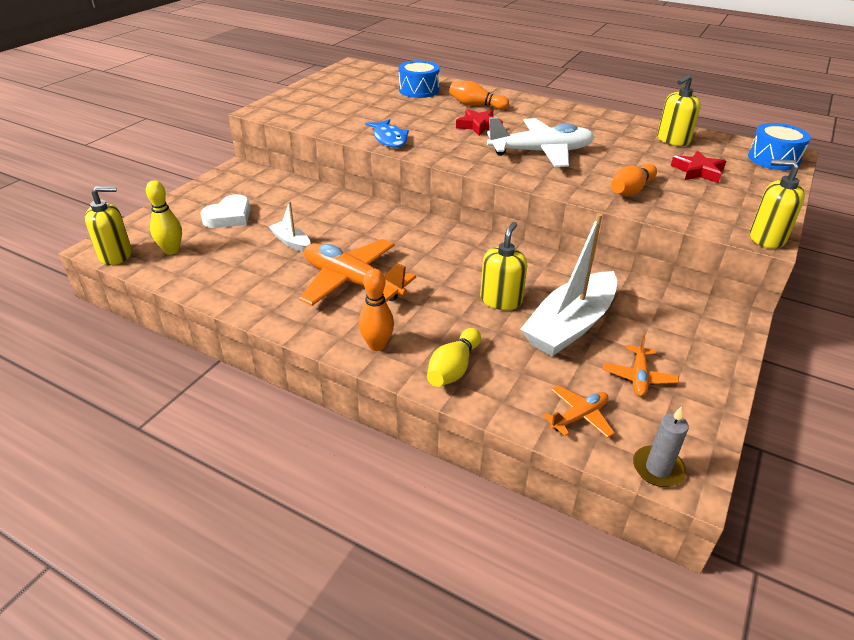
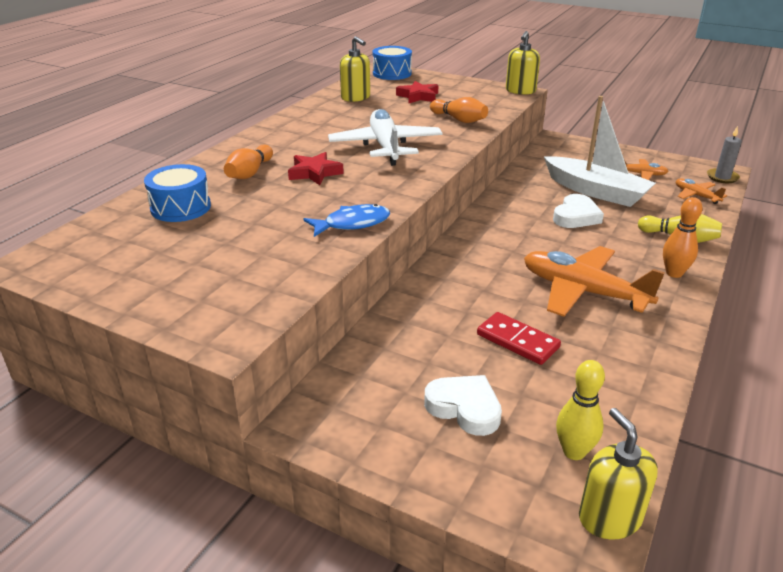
camera: 90 degrees left, 5 degrees down
white boat [269,201,311,252] -> red domino [477,312,561,365]
orange plane [299,239,416,306] -> orange plane turned 90 degrees clockwise [524,246,665,317]
yellow soap dispenser [480,222,527,310] -> white heart [553,194,604,228]

